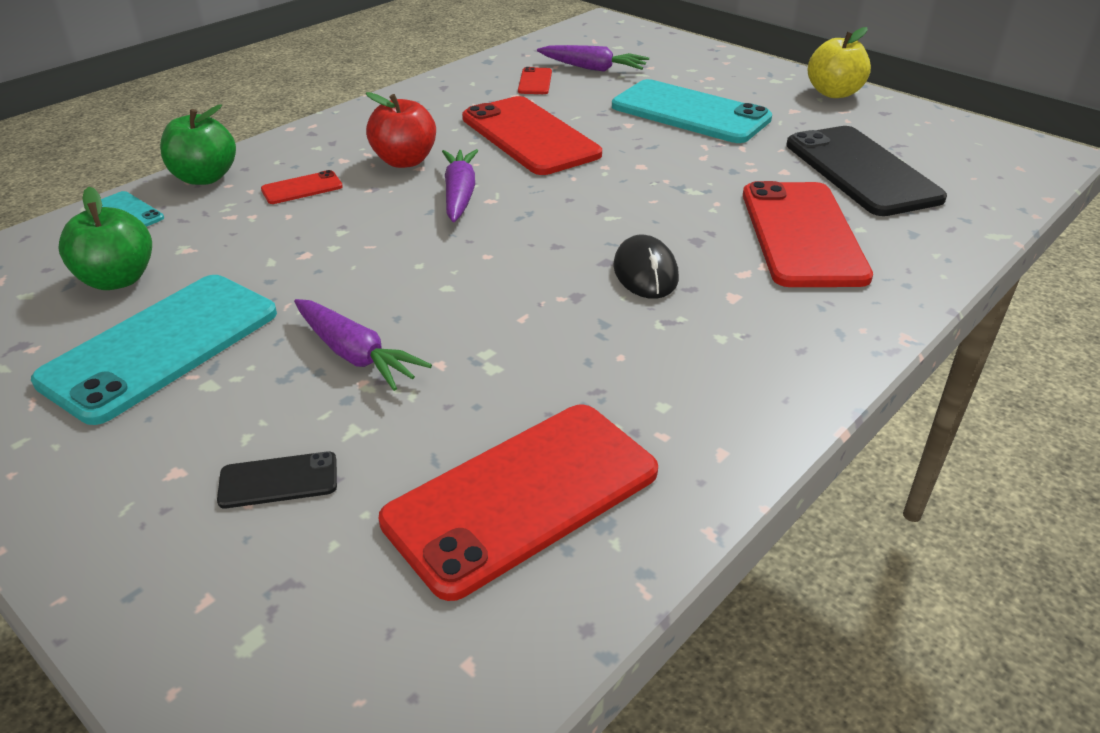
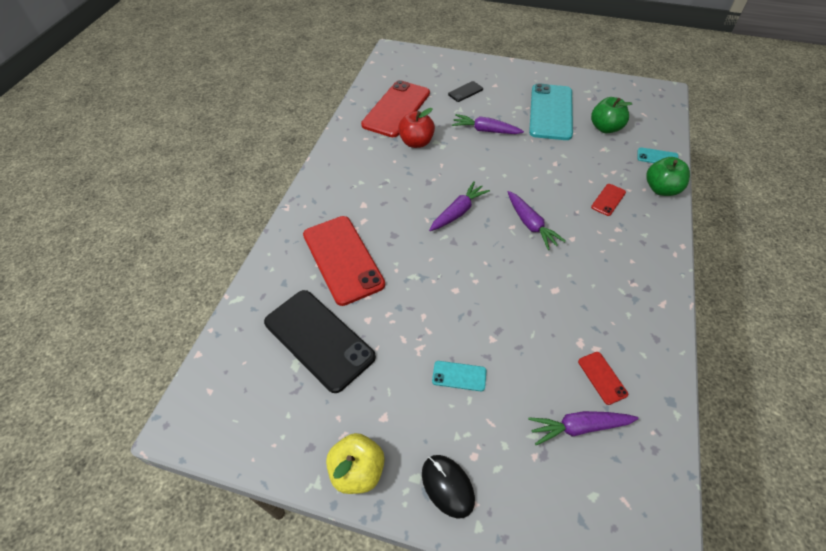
camera: 155 degrees right, 15 degrees up
red apple [366,92,436,168] -> red apple moved to [398,108,435,148]
red phone [462,96,602,175] -> none
turquoise phone [612,79,772,143] -> turquoise phone [432,361,487,391], size x0.43
black mouse [613,235,679,299] -> black mouse moved to [422,455,475,519]
none -> purple carrot [429,181,490,231]

